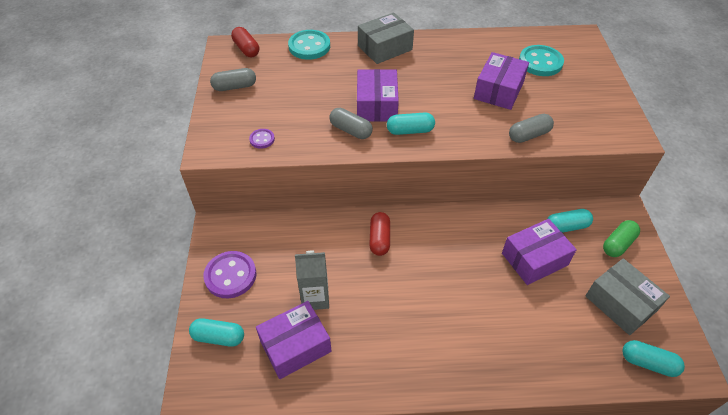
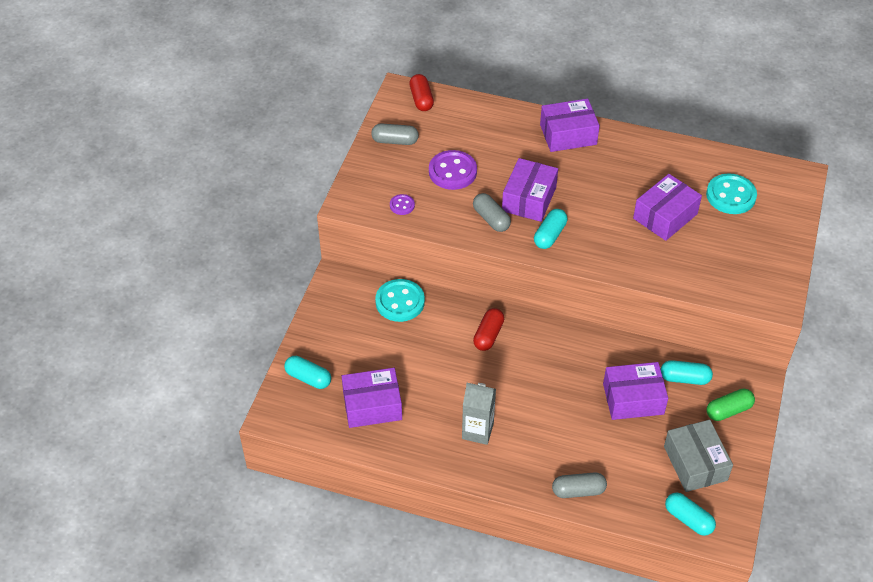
camera: 20 degrees right, 0 degrees up
purple button [204,251,256,298] -> purple button moved to [429,150,477,190]
turquoise button [288,30,330,60] -> turquoise button moved to [375,279,425,322]
grey carton [295,251,329,310] -> grey carton moved to [462,383,496,445]
grey box [358,12,414,64] -> purple box [540,99,600,152]
turquoise capsule [387,113,435,135] -> turquoise capsule turned 75 degrees counterclockwise [534,209,568,249]
grey capsule [509,114,554,143] -> grey capsule moved to [552,472,607,498]

